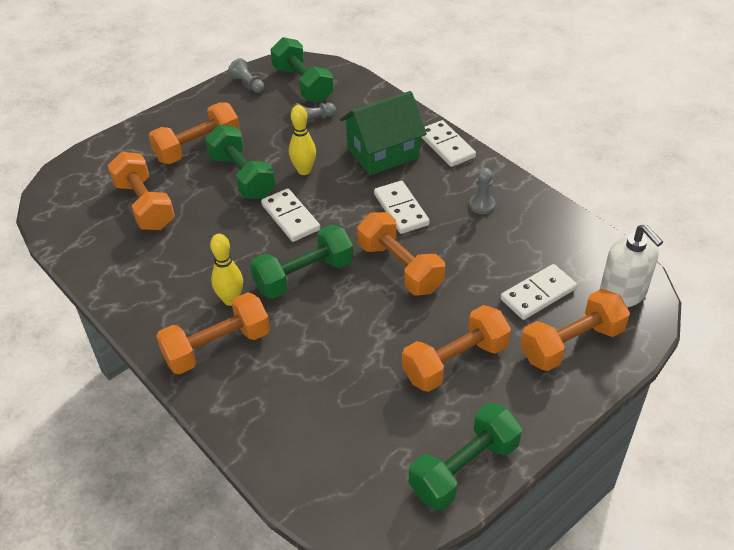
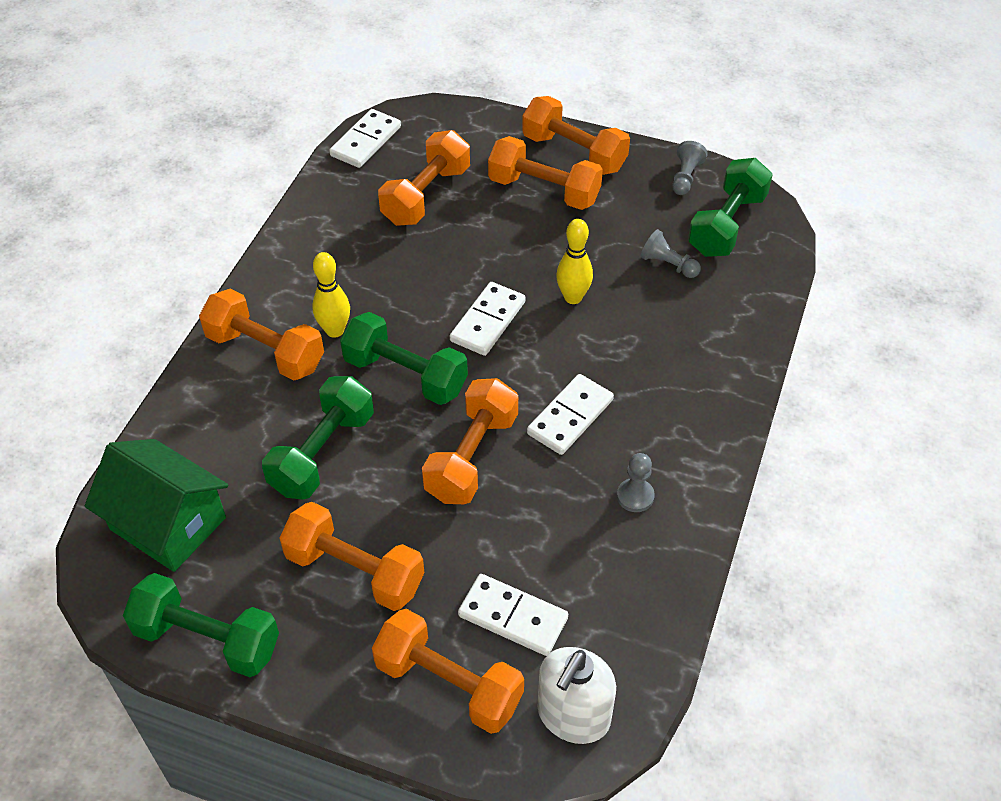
camera: 60 degrees right, 5 degrees up
green dumbbell [205,125,276,199] -> green dumbbell moved to [262,376,374,500]
green house [340,91,427,175] -> green house moved to [85,439,228,572]
white domino [421,120,476,167] -> white domino moved to [329,109,401,168]
none -> orange dumbbell [522,96,630,175]

